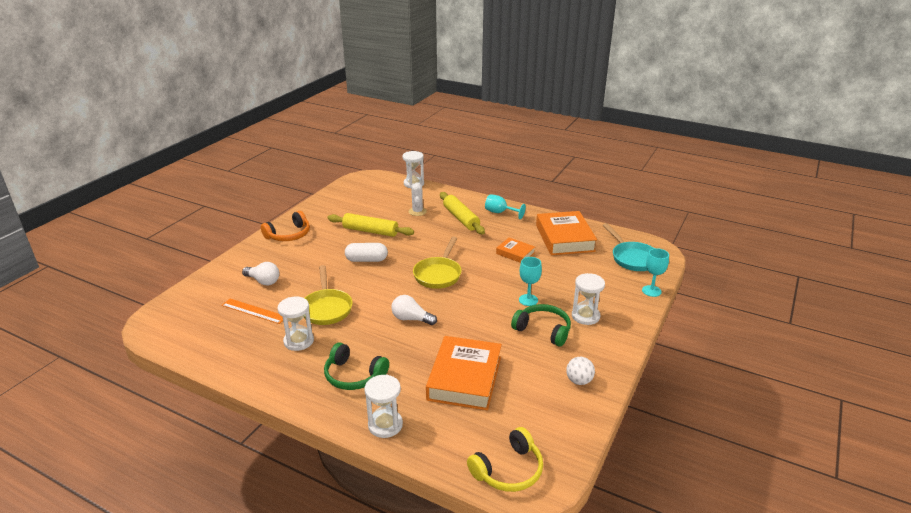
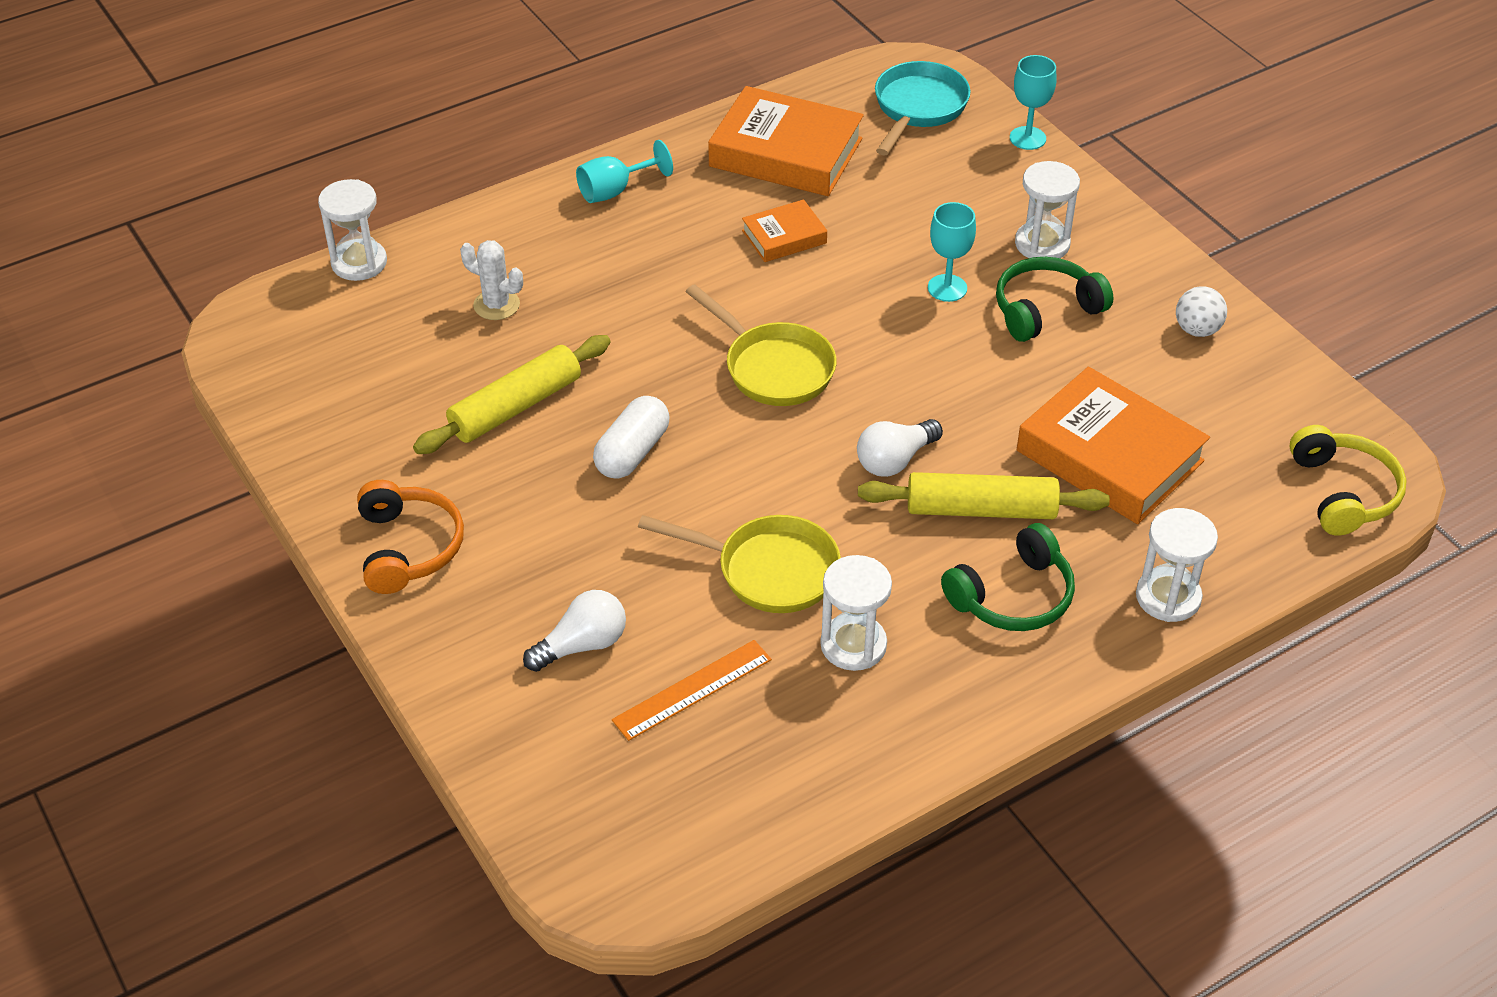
camera: 60 degrees left, 15 degrees up
yellow rolling pin [440,192,485,234] -> yellow rolling pin moved to [858,472,1110,519]
turquoise pan [603,223,655,271] -> turquoise pan turned 75 degrees counterclockwise [875,61,971,156]

